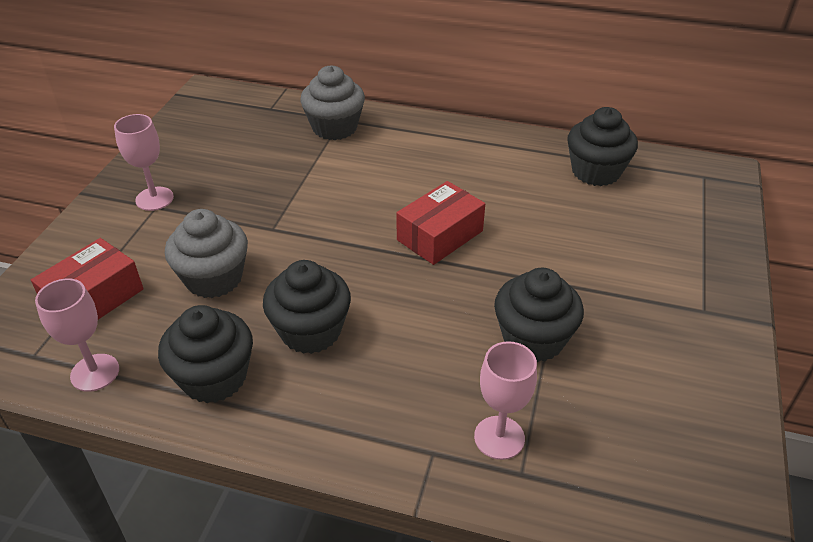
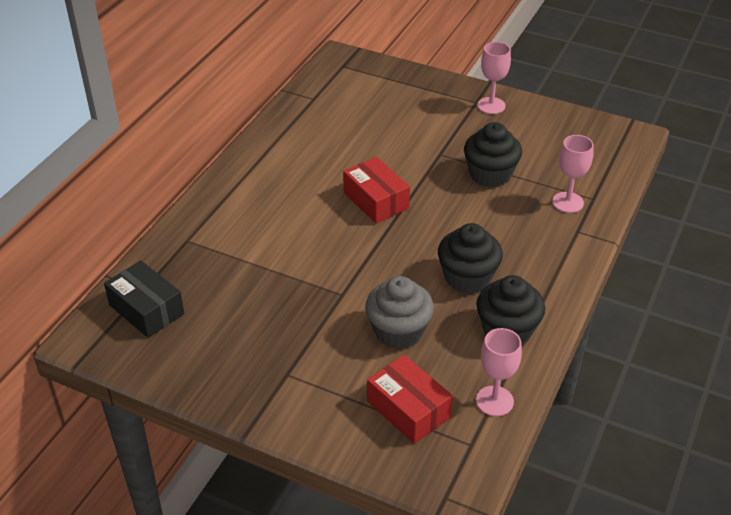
camera: 80 degrees left, 0 degrees up
pink goblet [114,114,174,211] -> pink goblet moved to [478,42,511,114]
grey cupcake [300,66,365,140] -> none
black cupcake [567,107,638,186] -> none
none -> black box [104,260,184,338]

